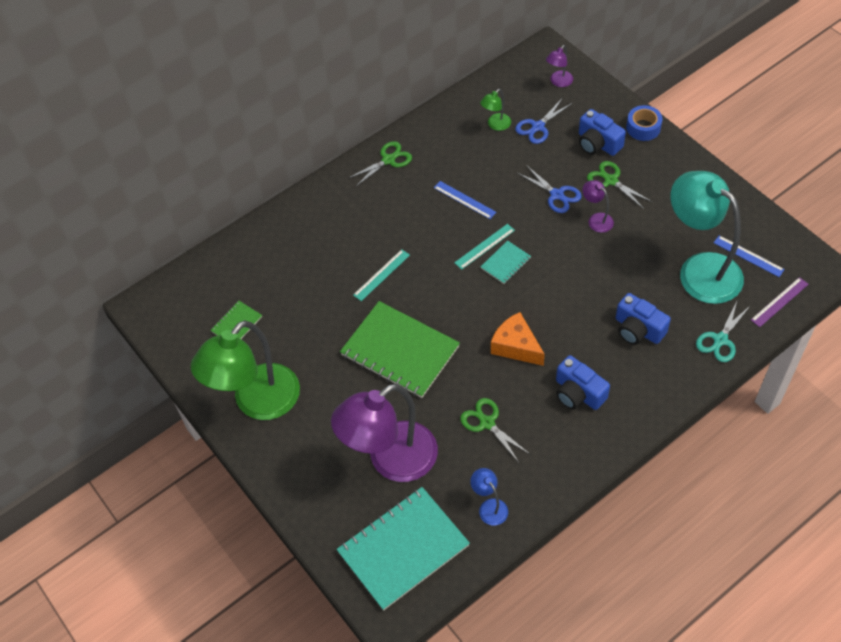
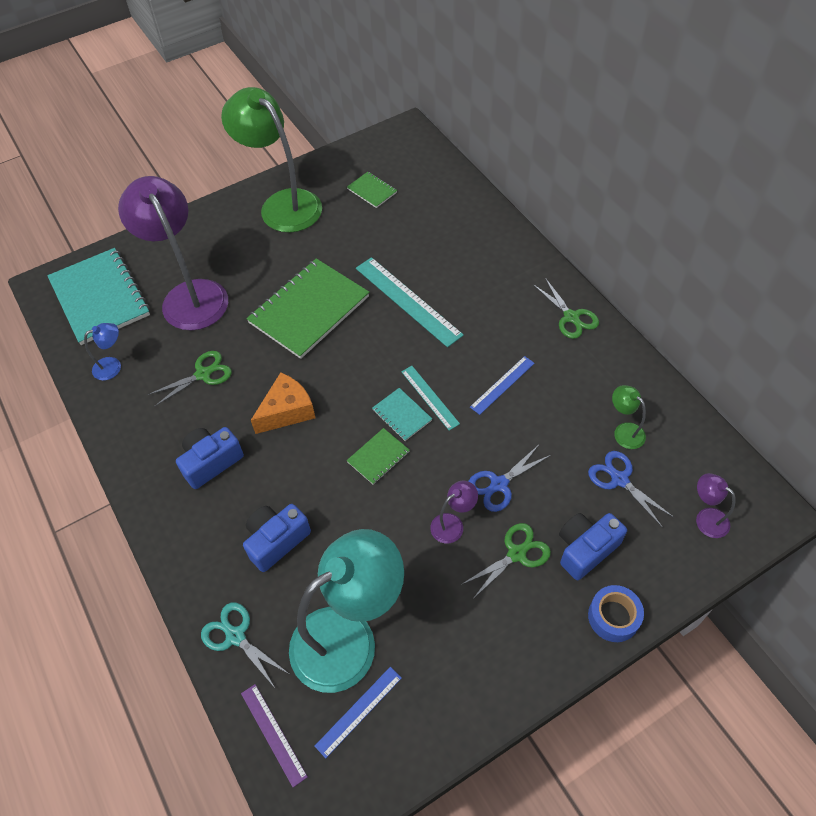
camera: 95 degrees right, 0 degrees up
turquoise ruler [353,249,410,301] -> turquoise ruler [356,257,464,347], size x1.76
none -> green notebook [346,428,410,484]

